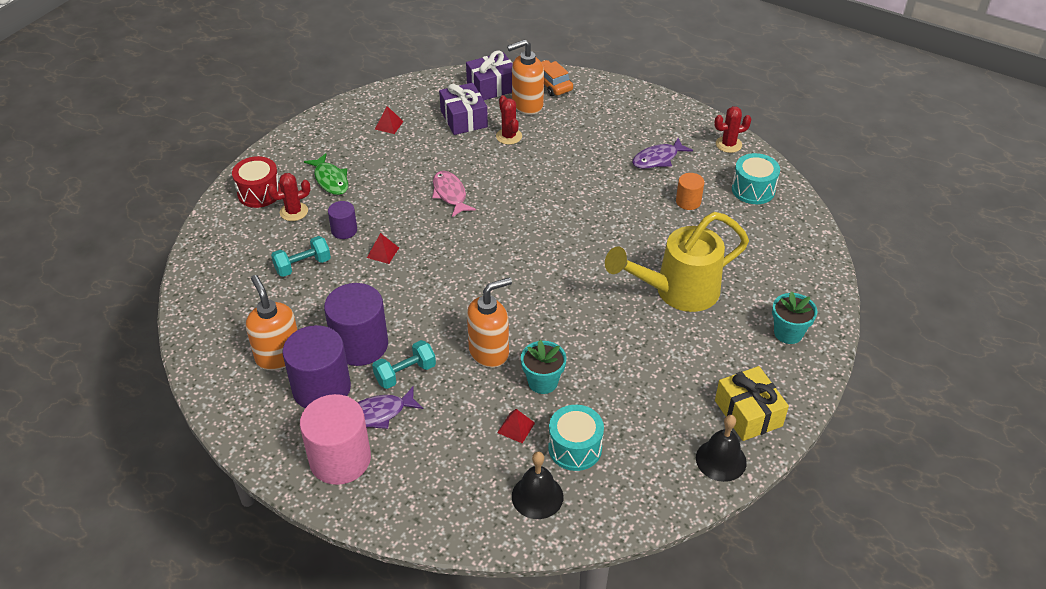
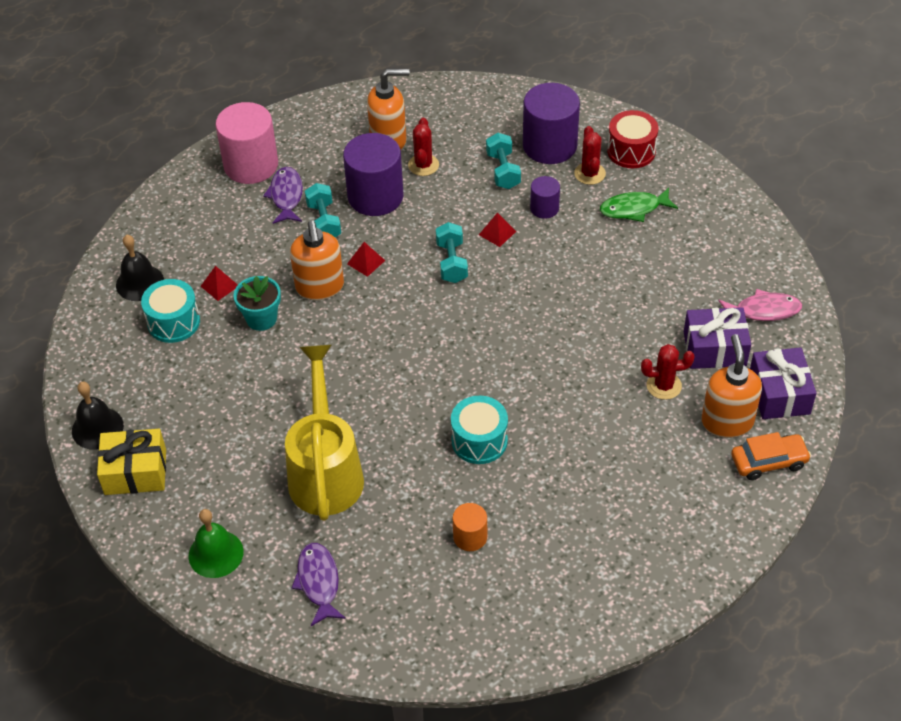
camera: 110 degrees right, 5 degrees up
purple cylinder [283,325,351,408] -> purple cylinder moved to [523,83,580,164]
red pyramid [375,106,404,134] -> red pyramid moved to [347,242,385,277]
pink fish [432,171,476,217] -> pink fish moved to [718,289,802,321]
purple fish [632,138,693,169] -> purple fish moved to [291,543,346,626]
red cactus [714,106,751,153] -> red cactus moved to [408,118,439,176]
turquoise drum [732,153,780,204] -> turquoise drum moved to [451,396,508,464]
turquoise flower pot [772,291,817,344] -> green bell [188,509,244,578]
none -> turquoise dumbbell [436,222,468,283]

